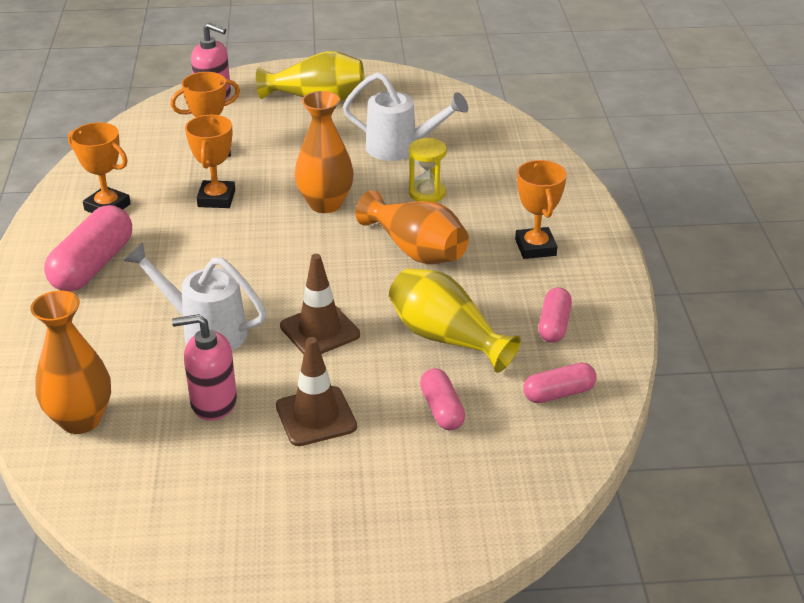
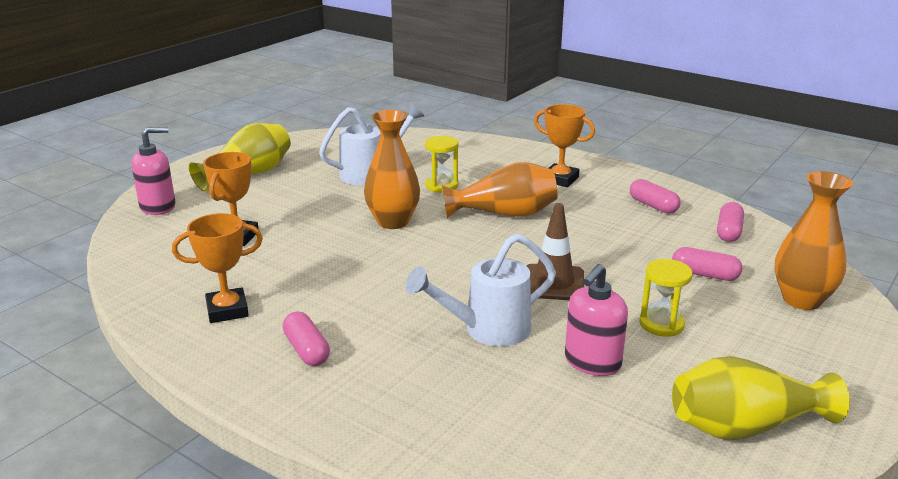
camera: 50 degrees left, 10 degrees down
orange vase [30,291,111,434] -> orange vase moved to [774,171,853,310]
pink capsule [44,205,132,292] -> pink capsule [283,312,330,366], size x0.57
orange trophy [185,115,235,208] -> none
brown traffic cone [276,337,357,446] -> yellow hourglass [639,259,693,337]
yellow vase [389,268,521,373] -> yellow vase moved to [672,356,850,440]

